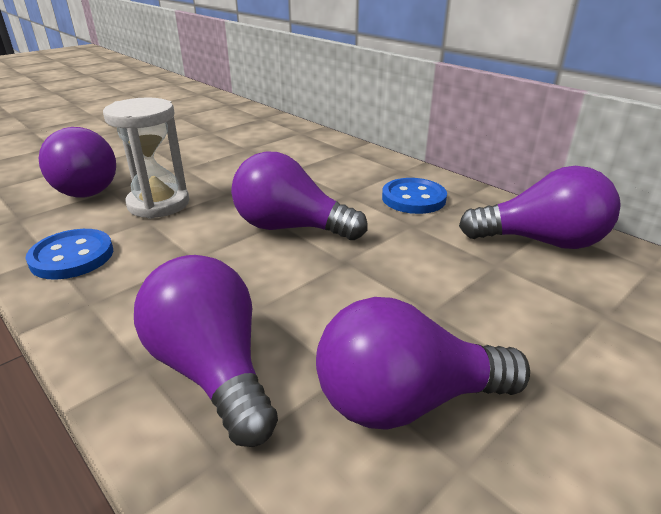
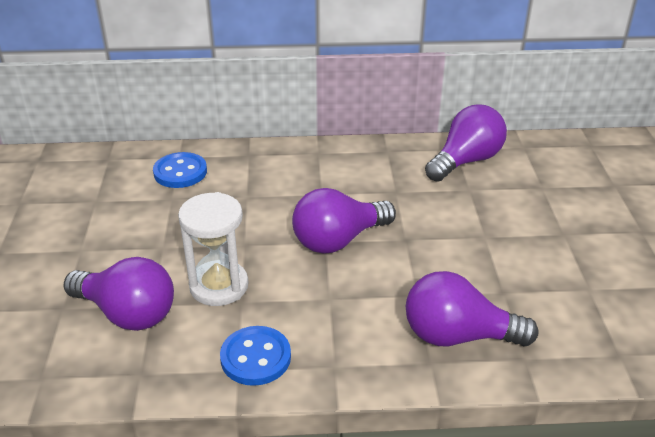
camera: 50 degrees left, 5 degrees up
purple light bulb [316,297,530,430] -> none
blue button [382,178,447,214] -> blue button moved to [153,152,207,188]

